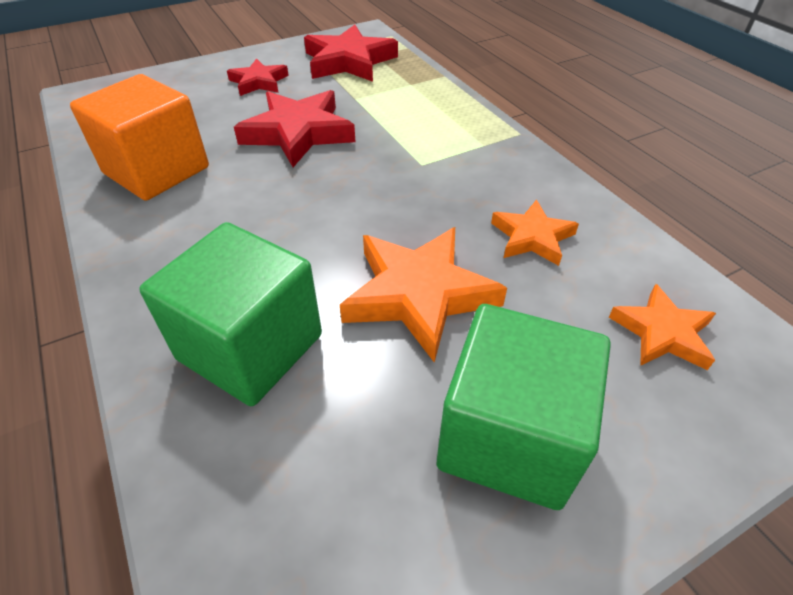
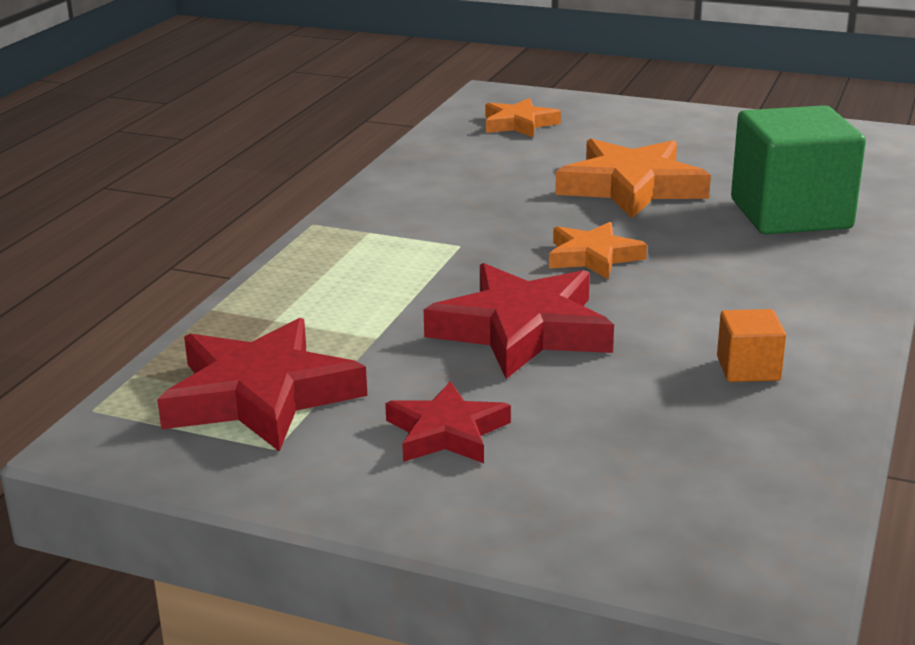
camera: 130 degrees left, 20 degrees down
orange cube [70,74,209,201] -> orange cube [717,309,786,382], size x0.45
green cube [437,304,611,510] -> none
orange star [491,200,579,266] -> orange star moved to [549,222,647,279]

